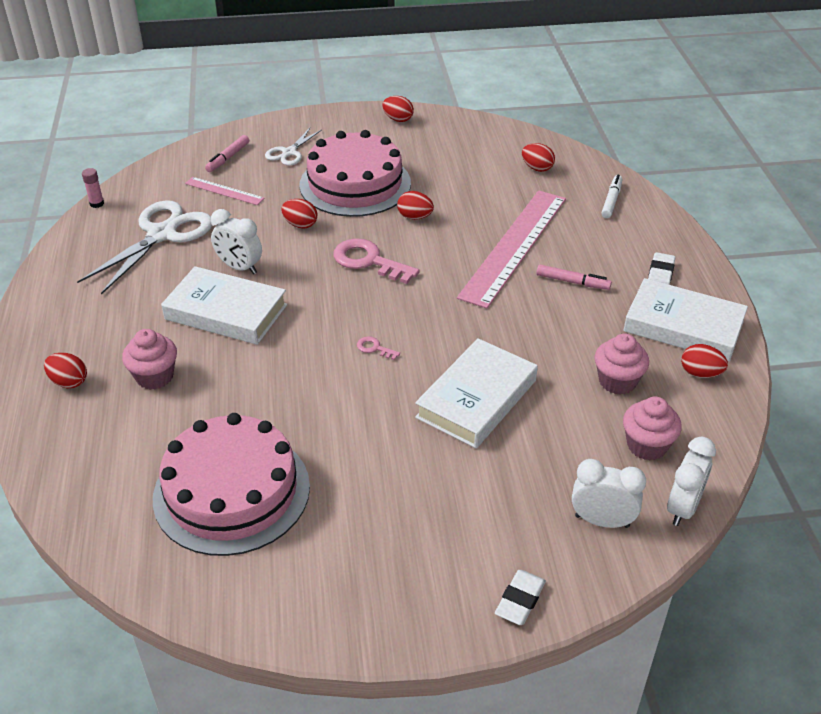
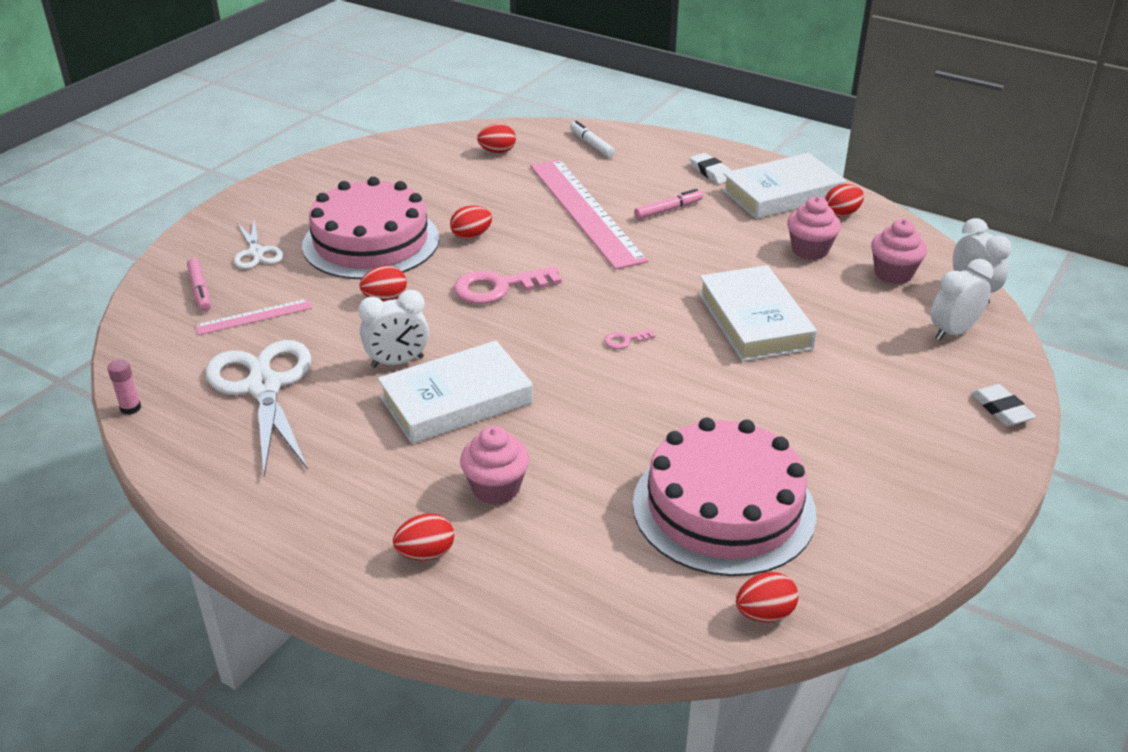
camera: 50 degrees left, 5 degrees down
red egg [382,96,414,122] -> red egg moved to [736,572,798,622]

